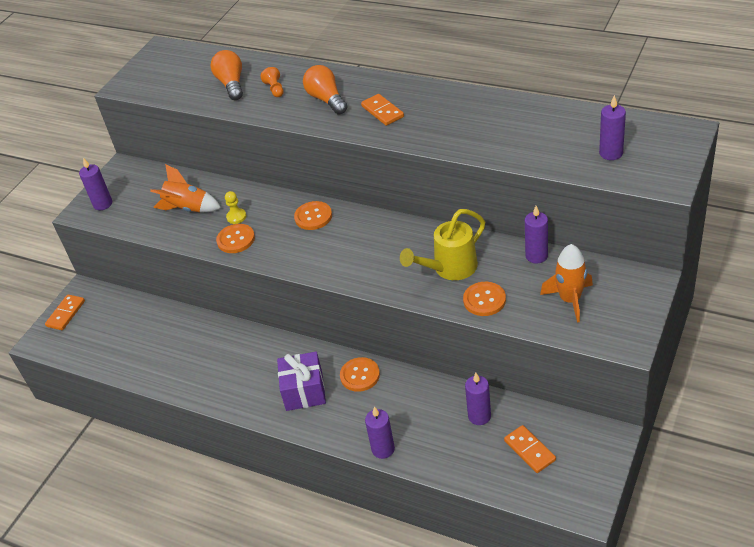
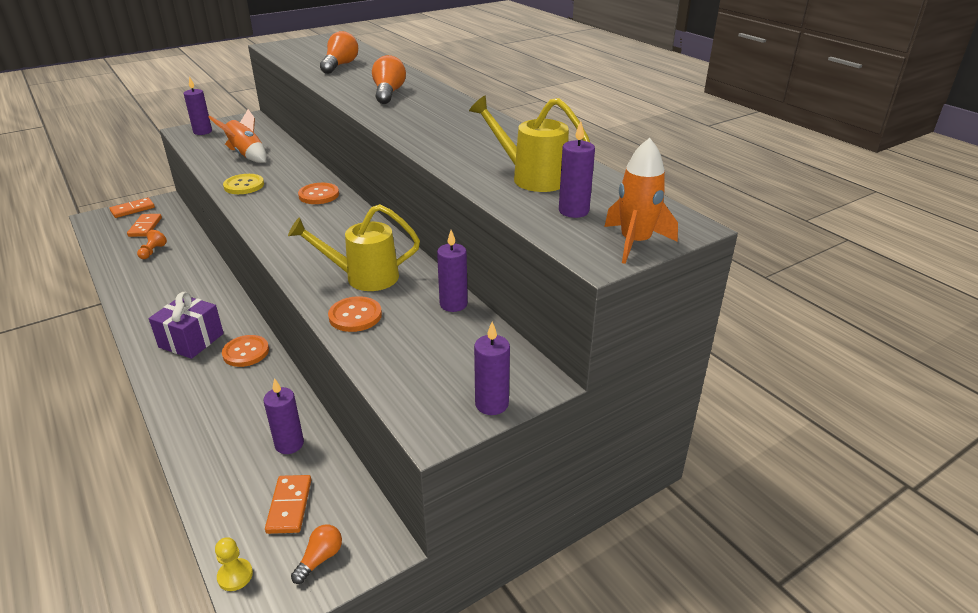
camera: 25 degrees right, 10 degrees down
orange button [216,224,255,253] -> yellow button [223,174,264,194]
yellow pawn [225,191,246,224] -> yellow pawn moved to [215,537,253,591]
orange pawn [260,67,284,97] -> orange pawn moved to [137,230,167,259]
orange domino [361,94,404,126] -> orange domino moved to [127,214,162,237]
purple candle [365,407,395,459] -> purple candle moved to [474,322,510,415]
orange rocket [540,244,593,323] -> orange rocket moved to [604,138,678,264]
none -> orange light bulb [291,524,342,584]
none -> yellow watering can [469,95,590,192]

